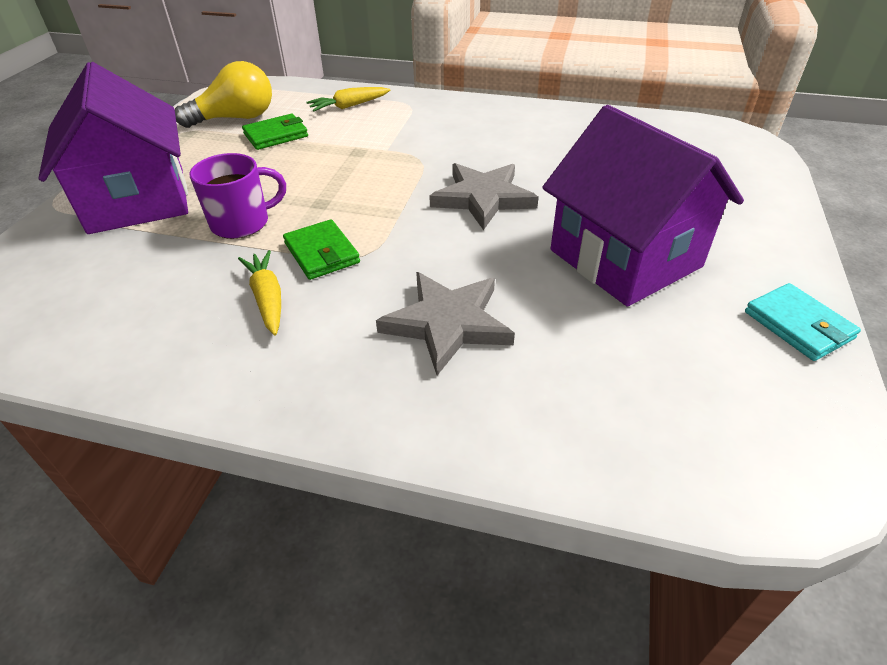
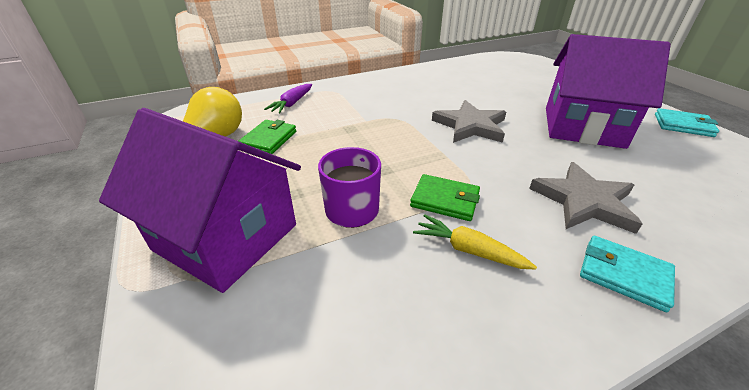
camera: 40 degrees left, 5 degrees down
yellow carrot [306,87,390,111] -> purple carrot [264,84,312,113]
none -> turquoise wallet [580,236,675,312]

